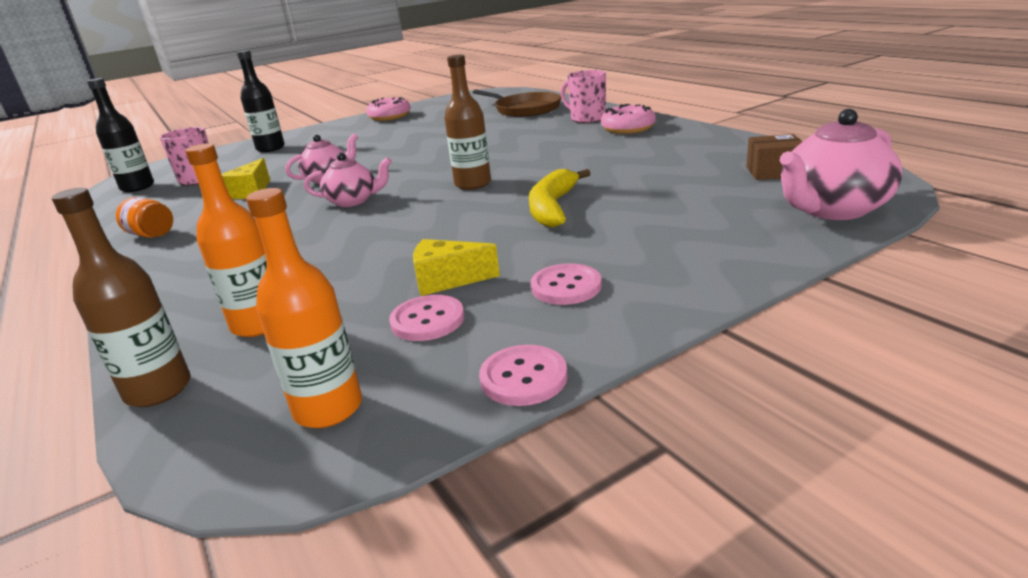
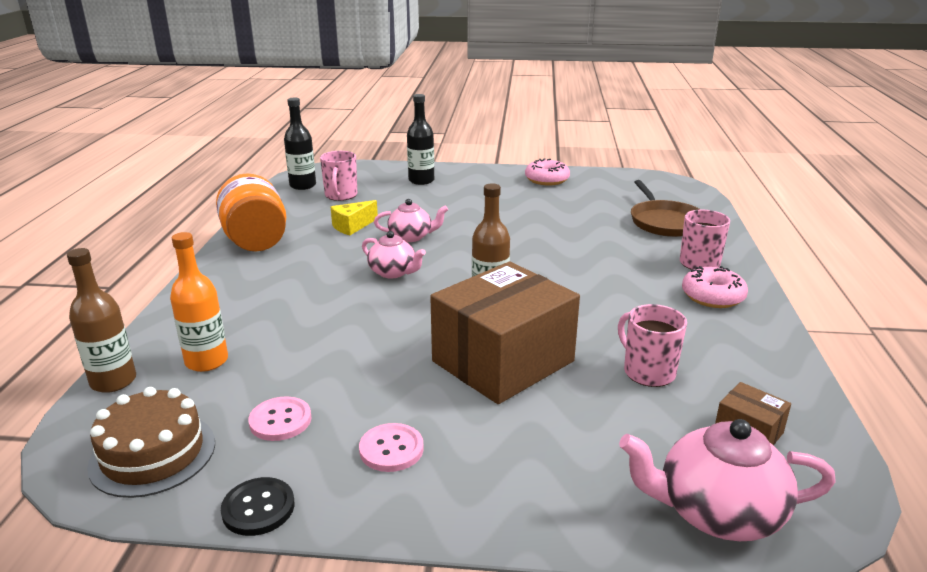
camera: 35 degrees right, 0 degrees up
orange jar [116,197,173,238] -> orange jar [216,174,286,252], size x2.09
orange bottle [246,188,362,428] -> brown cake [87,387,215,498]
yellow cheese [413,239,500,296] -> none
pink button [479,345,568,406] -> black button [221,477,295,536]
yellow banana [529,169,591,228] -> brown box [430,262,580,404]
none -> pink mug [618,304,687,387]

